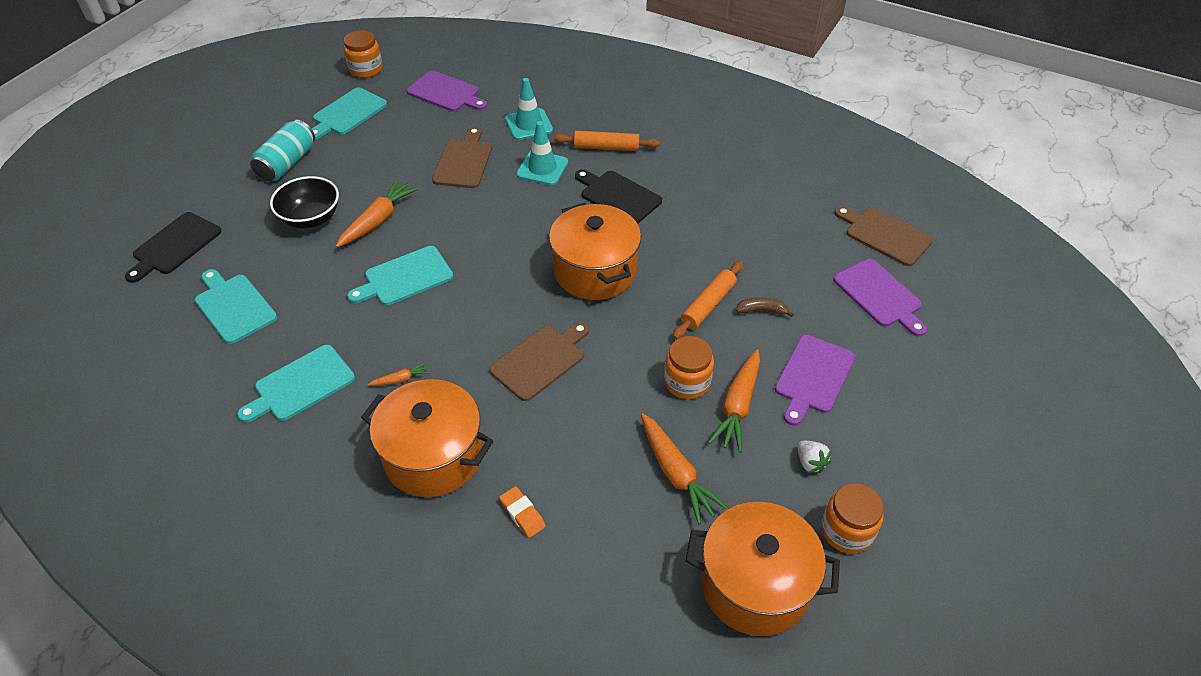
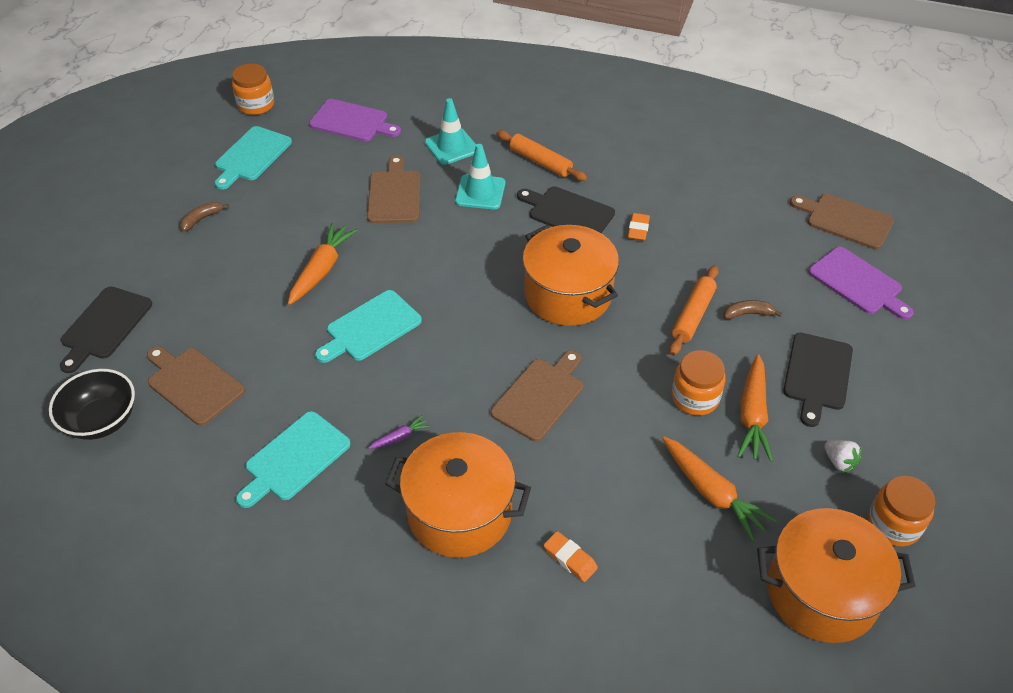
camera: 10 degrees left, 0 degrees up
turquoise cutting board [195,269,277,344] -> brown cutting board [147,346,245,426]
turquoise can [250,120,315,181] -> brown banana [180,202,229,232]
black bowl [270,176,339,228] -> black bowl moved to [49,369,135,440]
orange carrot [368,362,430,386] -> purple carrot [368,415,430,449]
orange rolling pin [554,131,660,151] -> orange rolling pin turned 45 degrees clockwise [497,130,587,181]
purple cutting board [775,335,855,426] -> black cutting board [783,333,853,427]
none -> orange eraser [628,213,650,241]

